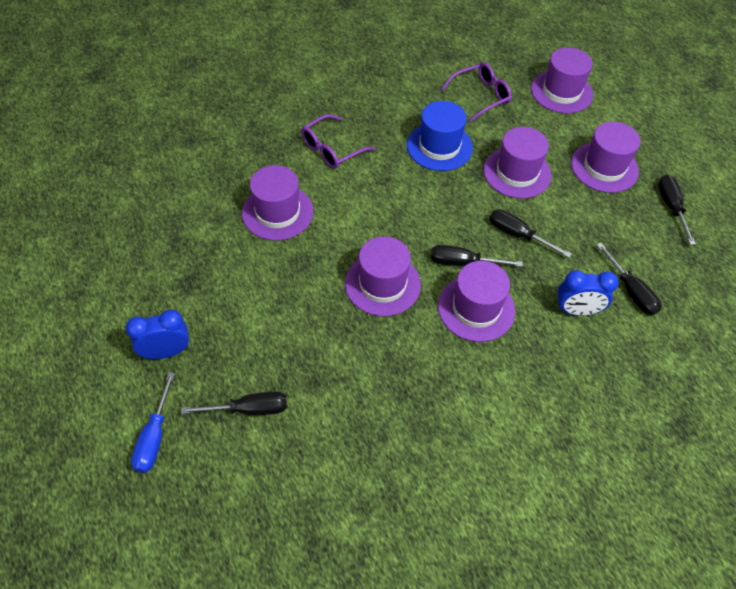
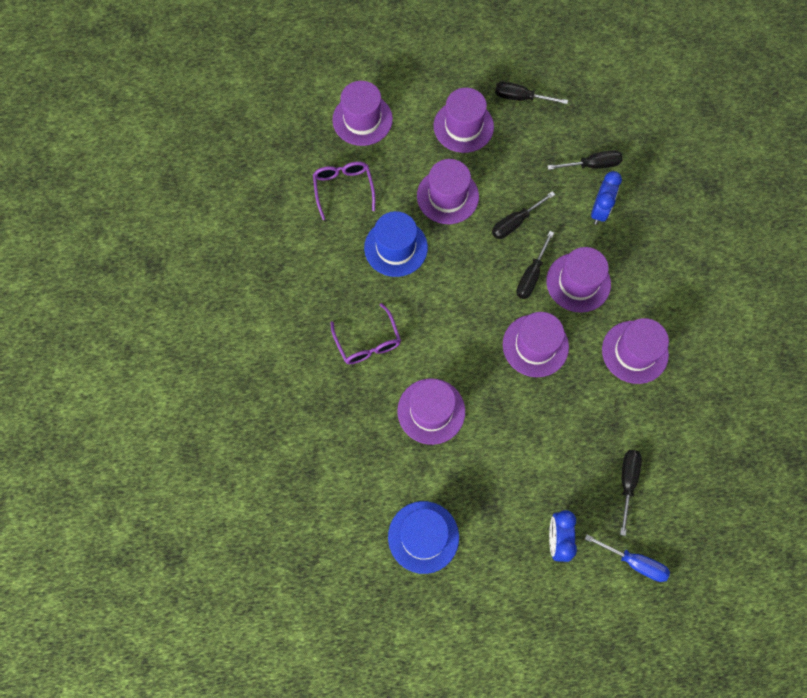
camera: 70 degrees left, 15 degrees up
none -> blue hat [388,501,459,574]
none -> purple hat [602,318,669,384]

